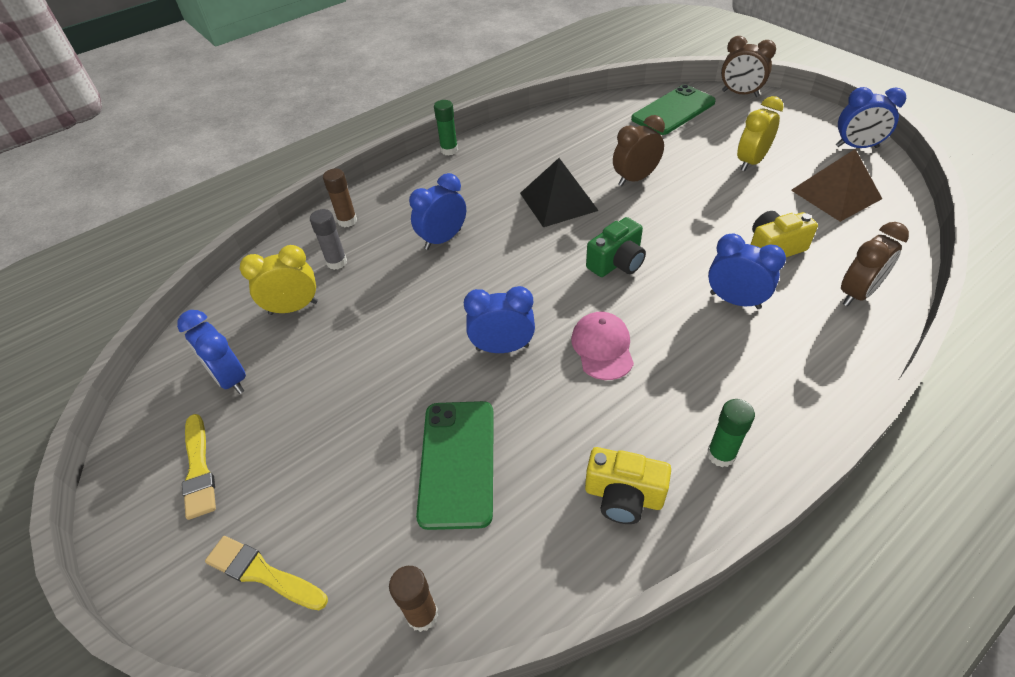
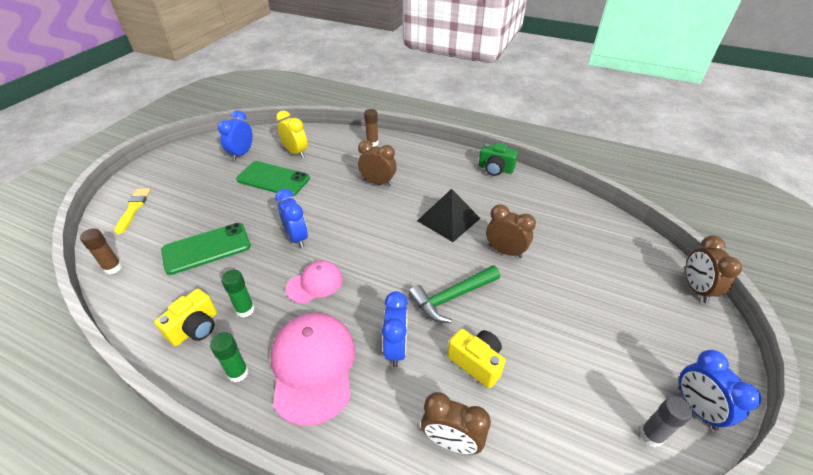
camera: 60 degrees right, 5 degrees down
yellow brush [182,414,216,520] -> none
grey glue stick [310,209,347,270] -> grey glue stick moved to [640,396,693,447]
blue clock [409,173,466,250] -> brown clock [358,140,397,186]
green glue stick [434,100,458,155] -> green glue stick moved to [221,270,255,317]
yellow camera [585,447,671,524] -> yellow camera turned 135 degrees counterclockwise [154,289,217,346]
green camera [586,217,646,277] -> green camera moved to [479,143,518,176]
green phone [631,85,716,135] -> green phone moved to [236,161,310,196]
yellow clock [737,96,783,171] -> none
brown pyramid [791,149,882,222] -> none
none -> pink cap [271,313,355,426]
none -> green hammer [409,265,500,323]

